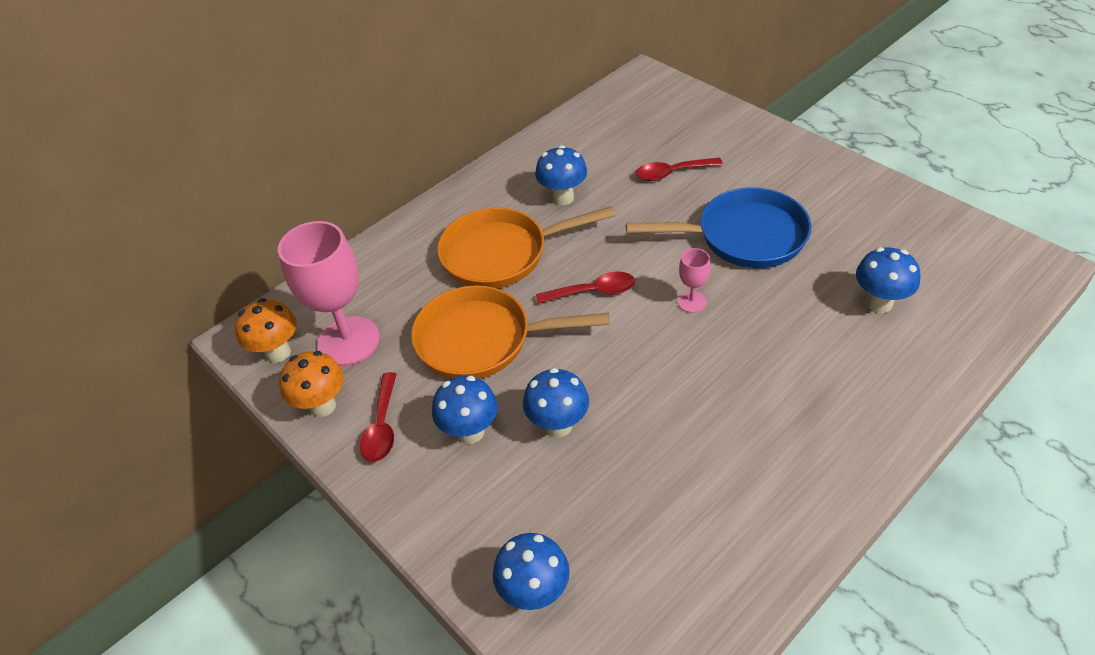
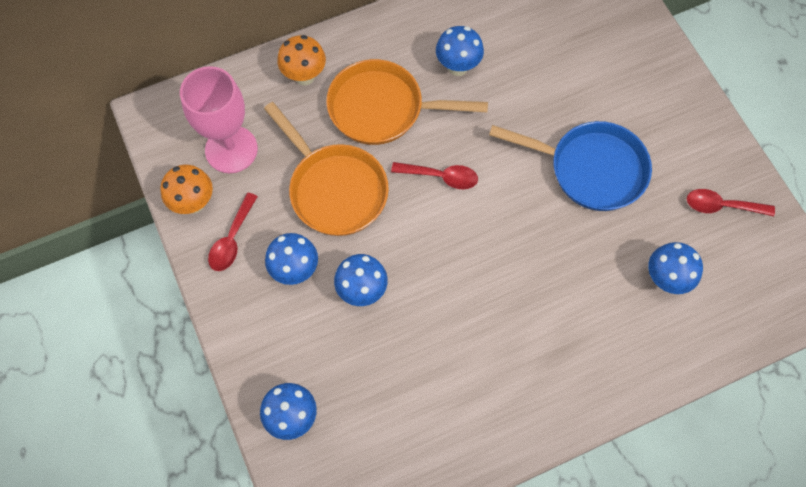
camera: 15 degrees right, 20 degrees up
orange mushroom [235,298,296,363] -> orange mushroom moved to [277,35,326,85]
orange pan [411,286,610,379] -> orange pan turned 150 degrees counterclockwise [264,102,389,236]
red spoon [636,158,723,181] -> red spoon moved to [687,189,775,216]
pink goblet [678,248,711,313] -> none

